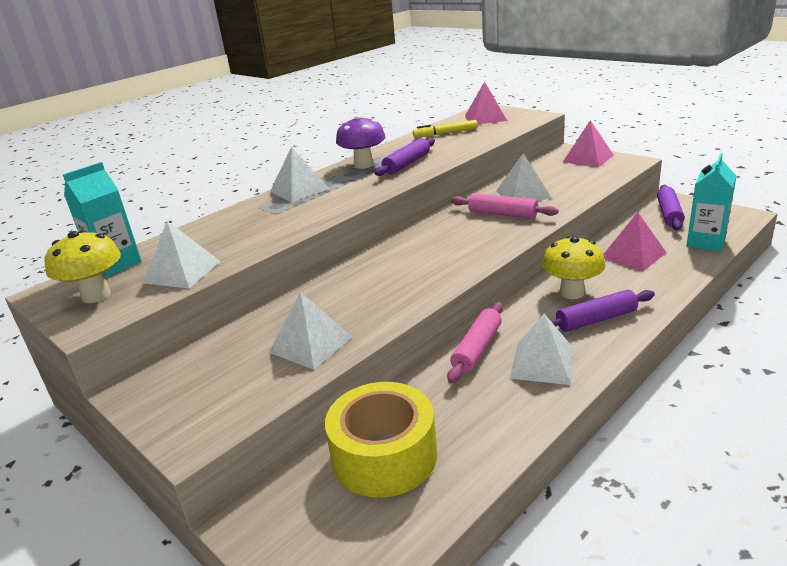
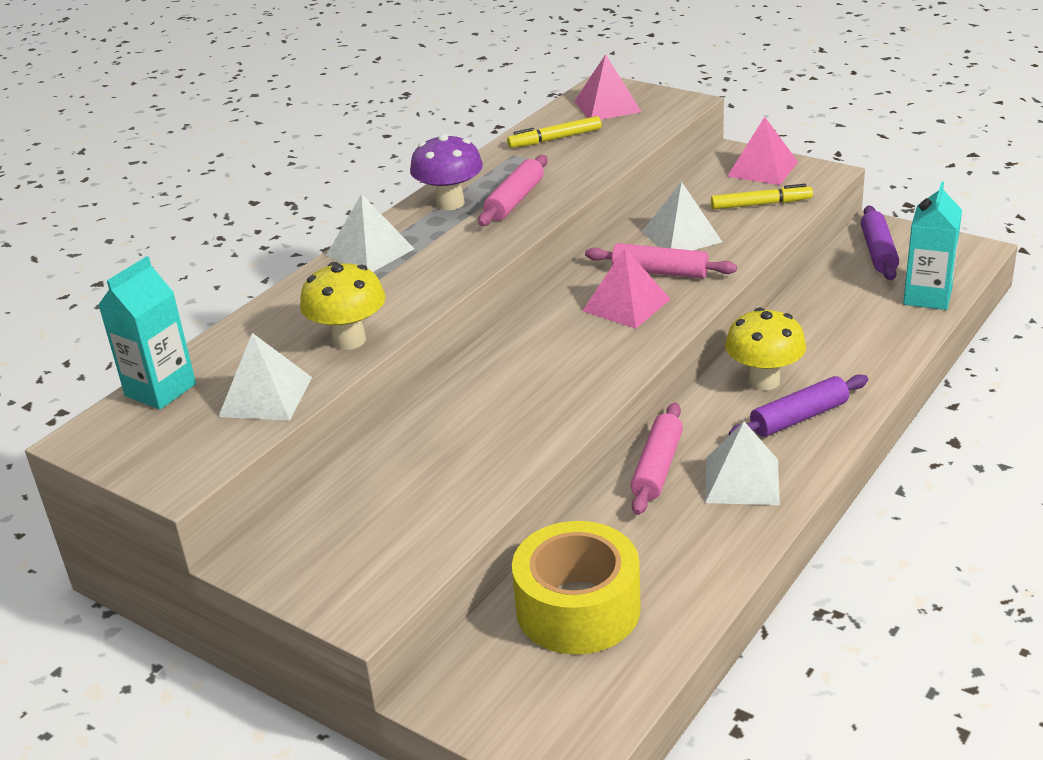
camera: 10 degrees left, 5 degrees up
yellow mushroom [45,231,121,303] -> yellow mushroom moved to [300,262,386,350]
white pyramid [269,292,352,370] -> none
purple rolling pin [375,138,435,176] -> pink rolling pin [478,155,548,226]
pink pyramid [603,212,666,271] -> pink pyramid moved to [582,248,670,329]
none -> yellow marker [711,184,813,209]

